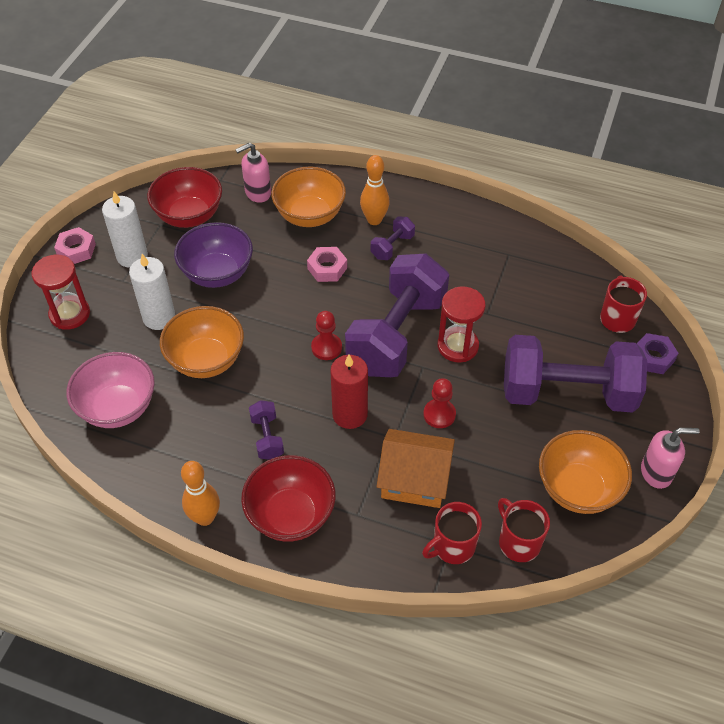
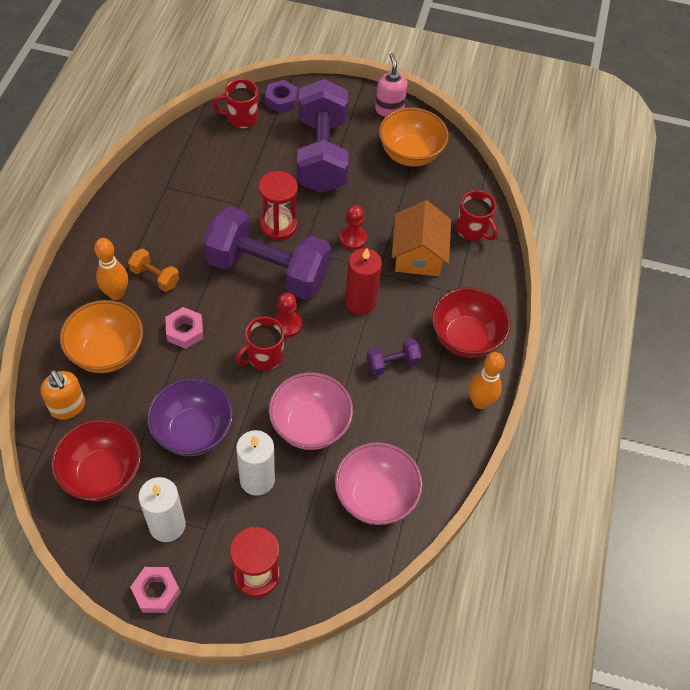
camera: 100 degrees left, 5 degrees up
orange bowl [160,306,244,378] -> pink bowl [269,372,353,450]
pink soap dispenser [235,142,271,203] -> orange soap dispenser [41,370,85,420]
purple dumbbell [371,216,415,260] -> orange dumbbell [128,249,180,292]
red mug [498,498,550,562] -> red mug moved to [235,317,284,370]

